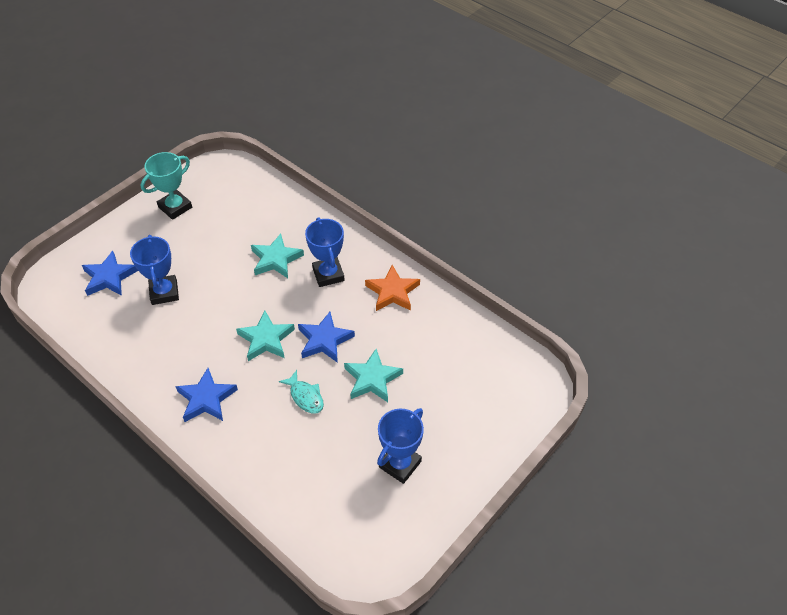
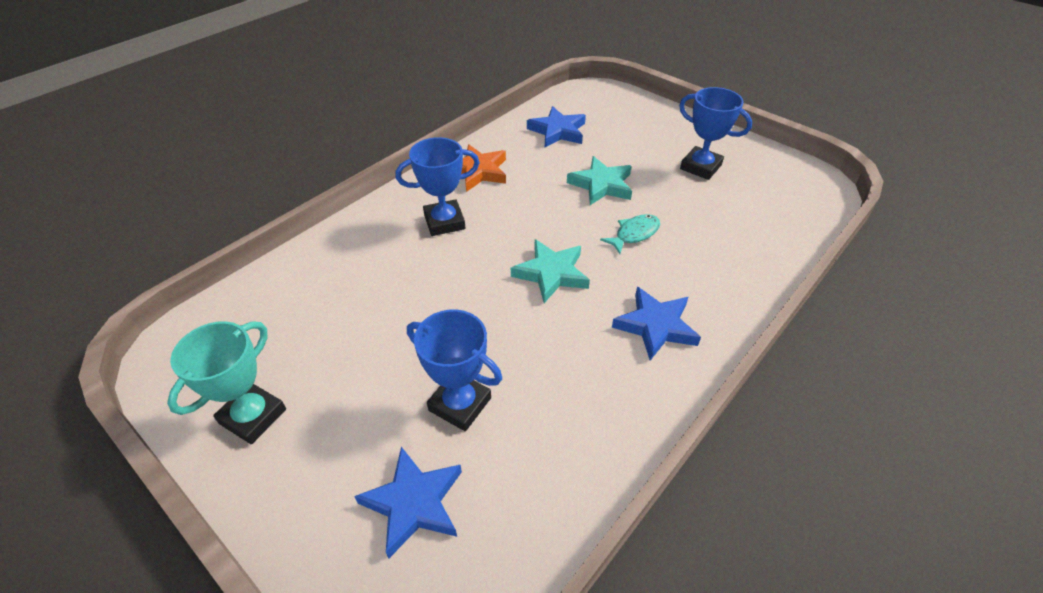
camera: 90 degrees left, 5 degrees down
blue trophy [130,235,179,305] -> blue trophy turned 45 degrees clockwise [407,310,502,431]
turquoise trophy [140,152,192,220] -> turquoise trophy turned 75 degrees clockwise [167,321,286,444]
turquoise star [251,234,304,278] -> none
blue star [298,312,355,363] -> blue star moved to [527,106,586,147]

